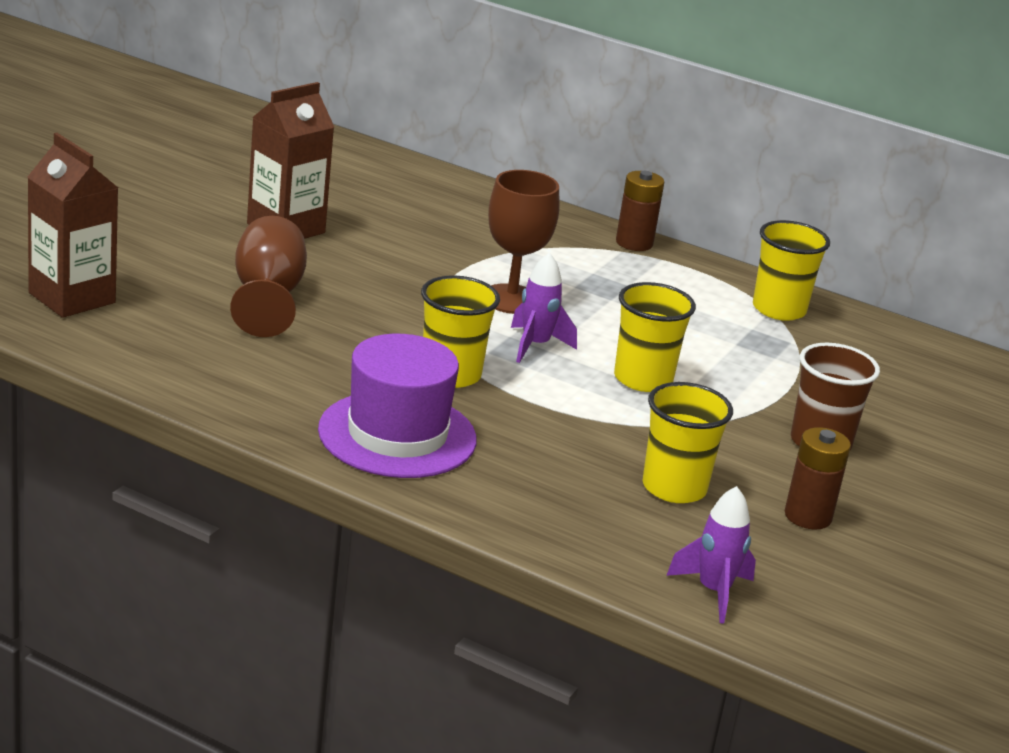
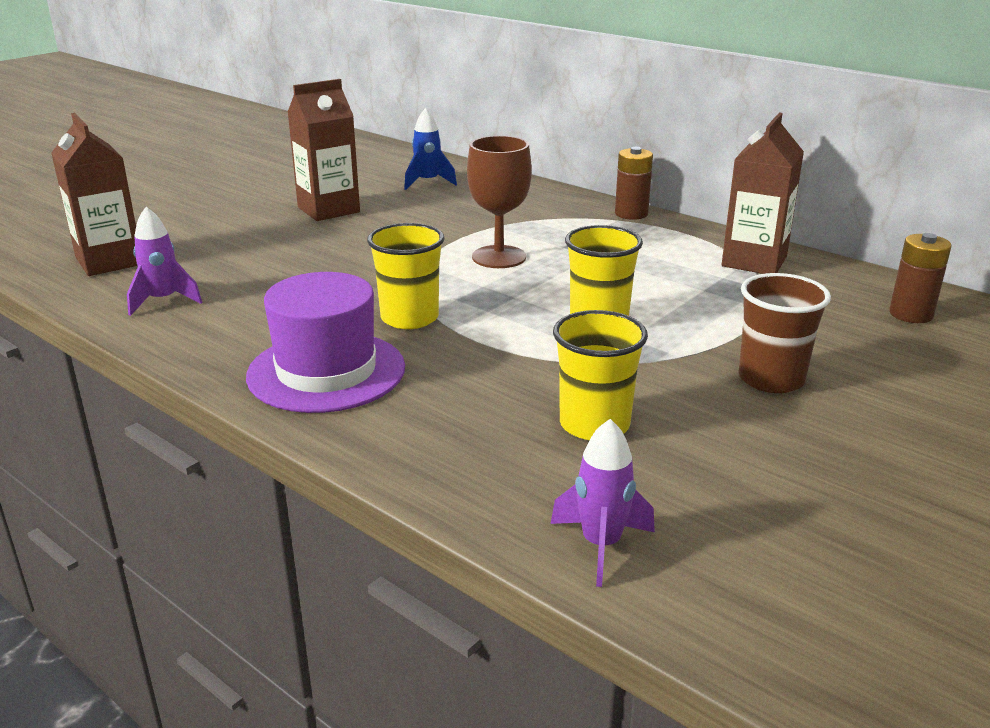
camera: 15 degrees right, 0 degrees up
brown goblet [230,216,307,337] -> none
purple rocket [511,252,577,363] -> purple rocket moved to [127,207,202,316]
yellow cup [753,220,830,321] -> brown carton [722,113,804,274]
brown battery [784,427,851,530] -> brown battery moved to [889,233,952,323]
none -> blue rocket [404,108,457,190]

